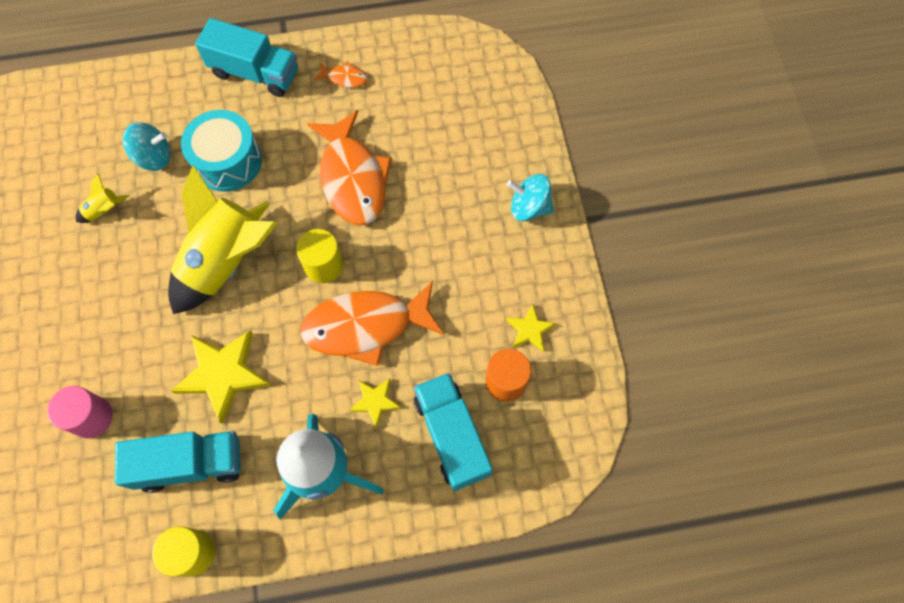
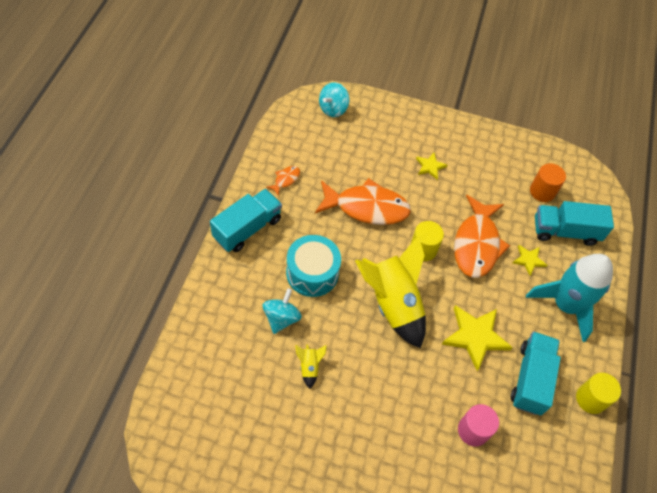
camera: 70 degrees left, 10 degrees down
yellow star [506,304,556,352] -> yellow star moved to [416,152,448,180]
turquoise spinning top [507,174,554,221] -> turquoise spinning top moved to [319,82,349,117]

